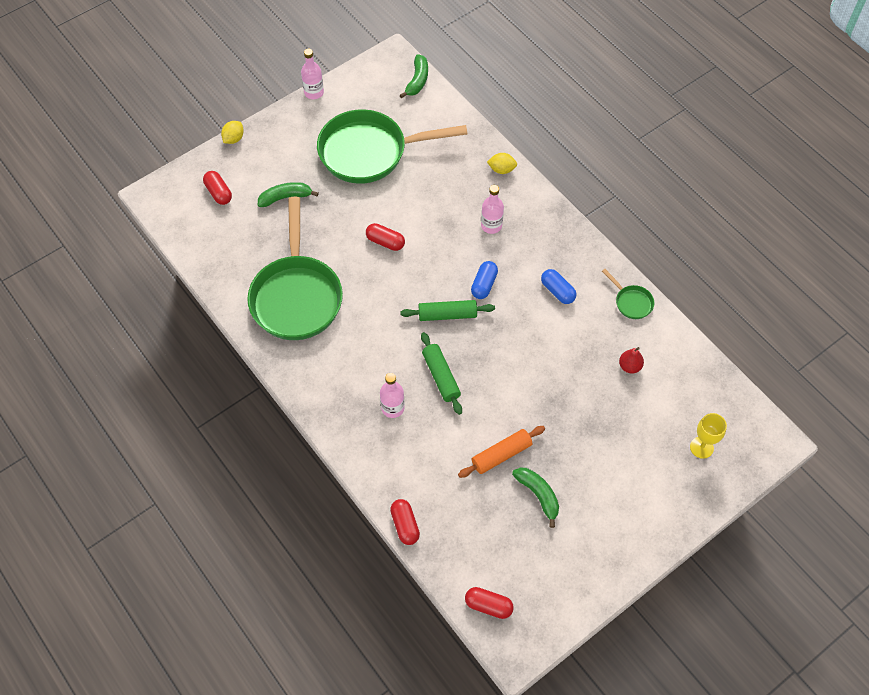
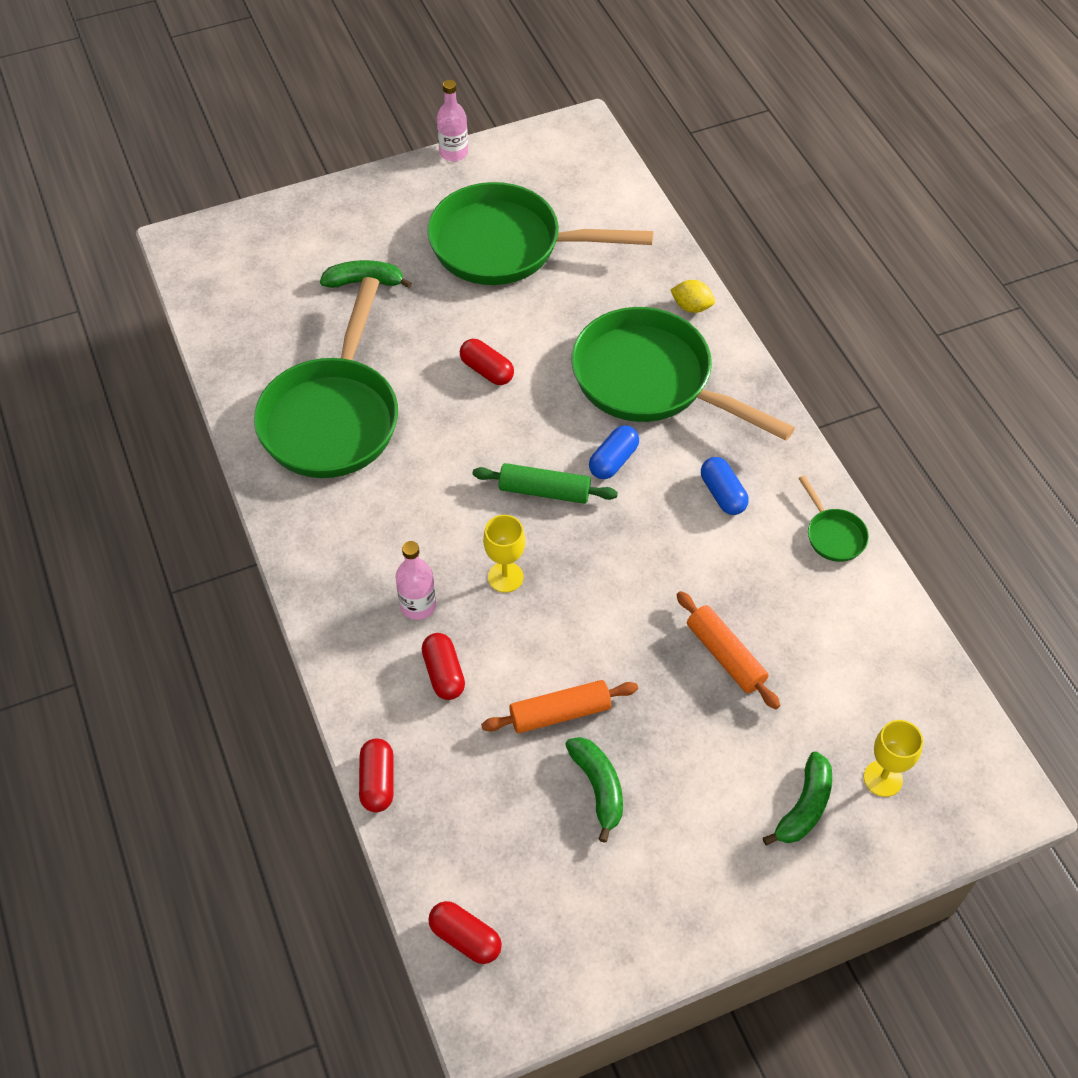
camera: 15 degrees right, 5 degrees down
red capsule [203,171,232,205] -> red capsule moved to [422,633,465,700]
yellow lemon [221,121,244,144] -> none
green banana [400,54,428,98] -> green banana moved to [763,751,832,845]
green rolling pin [421,332,462,415] -> yellow goblet [483,515,526,593]
pink bottle [481,185,504,234] -> green pan [572,307,795,441]
red pear [619,347,644,374] -> none
none -> orange rolling pin [677,591,780,709]

